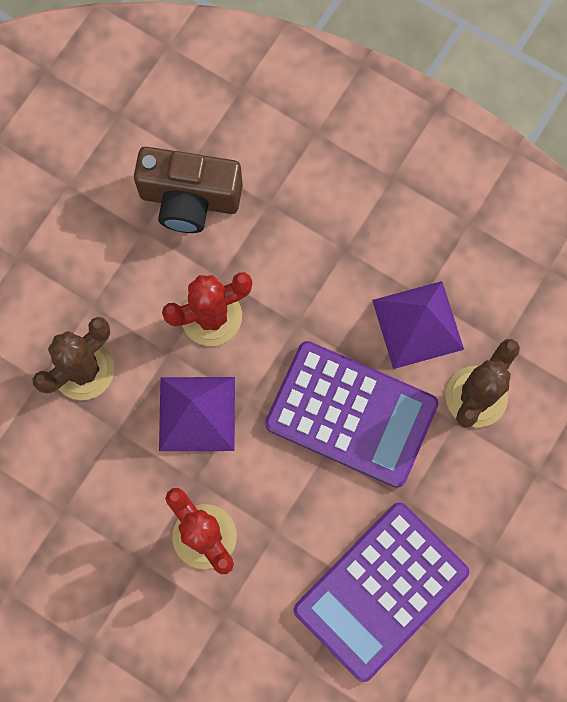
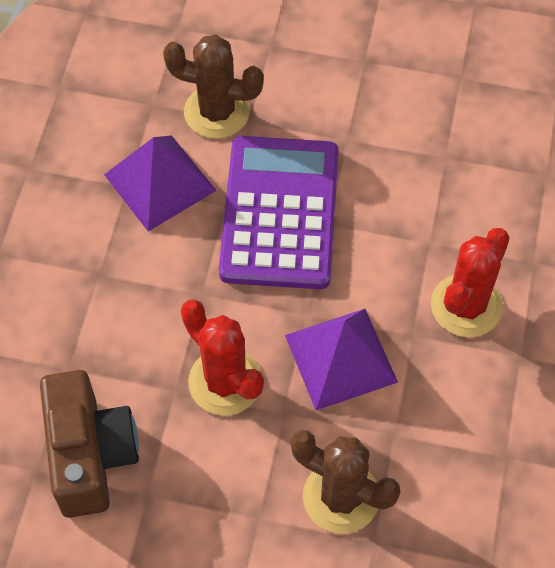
camera: 110 degrees left, 15 degrees down
purple calculator [294,502,469,682] -> none

